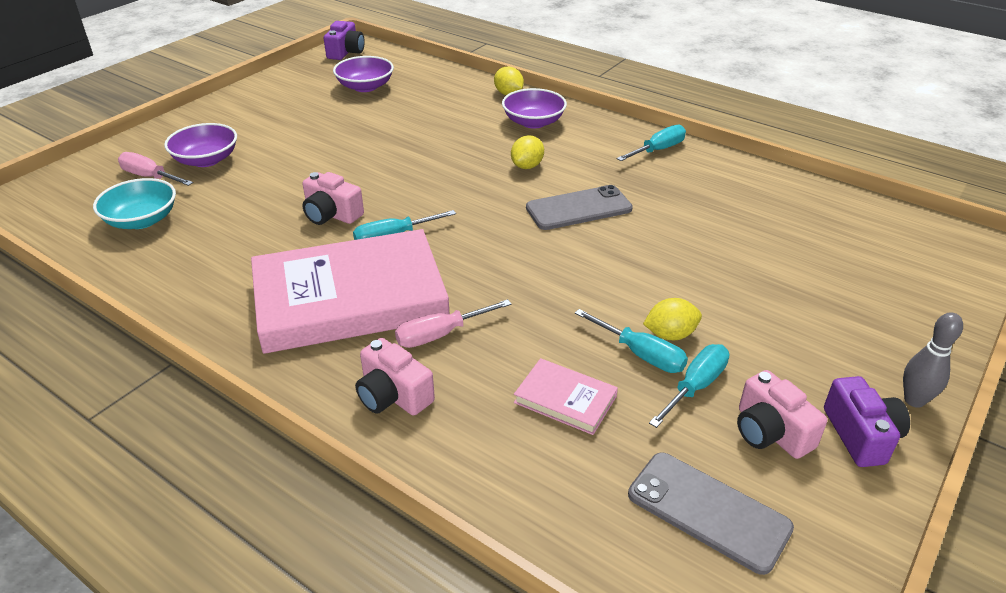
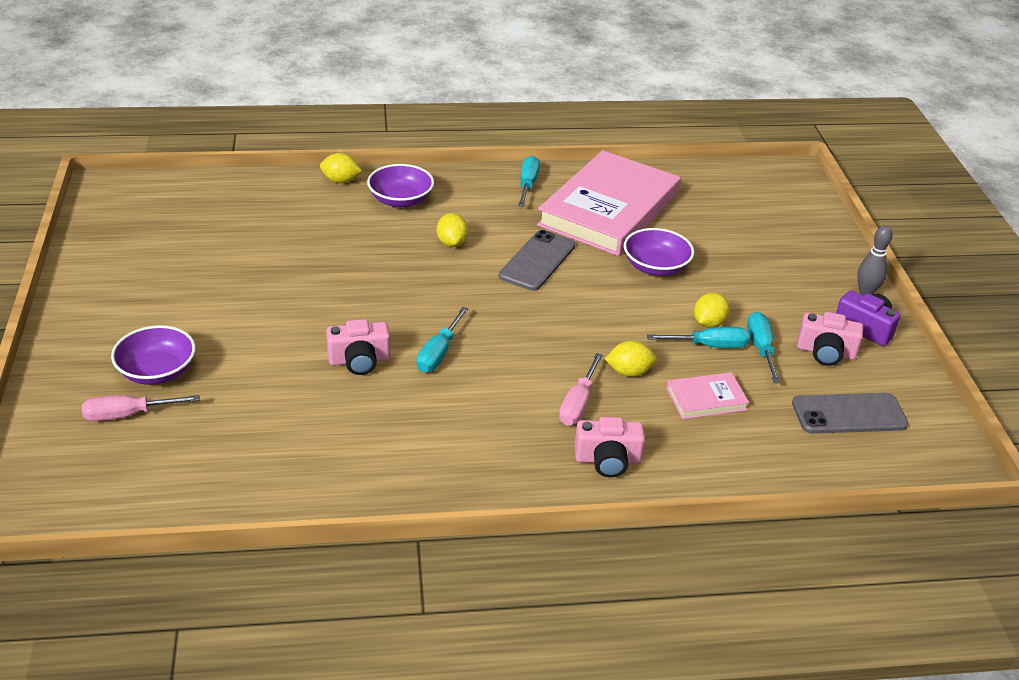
camera: 45 degrees left, 0 degrees up
turquoise bowl [93,178,176,229] -> none
pink book [251,229,450,354] -> pink book moved to [537,150,681,256]
purple camera [324,21,365,60] -> none
purple bowl [333,56,394,92] -> purple bowl moved to [624,228,694,276]
none -> yellow lemon [605,341,657,377]

